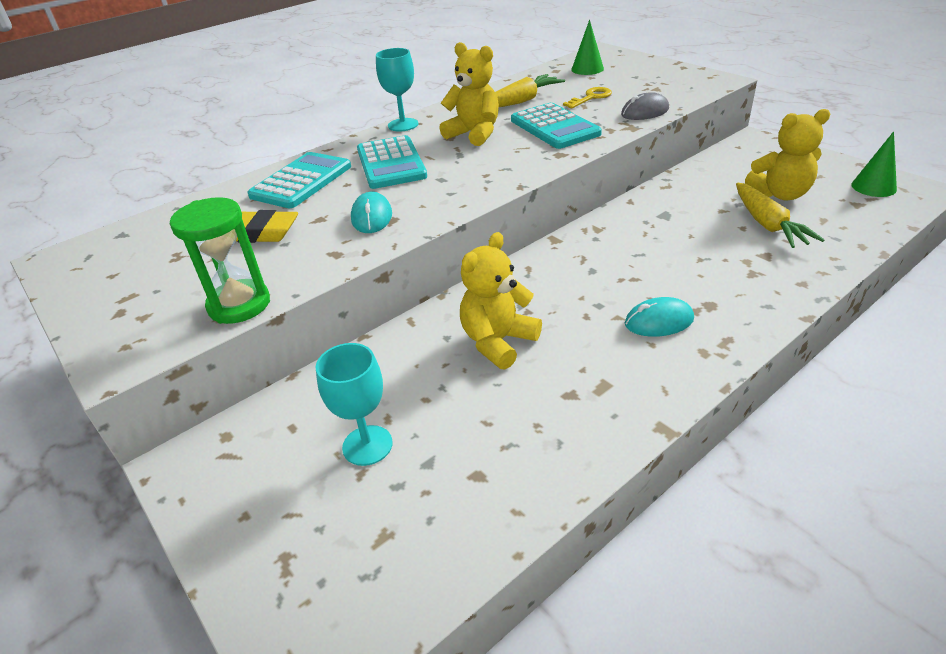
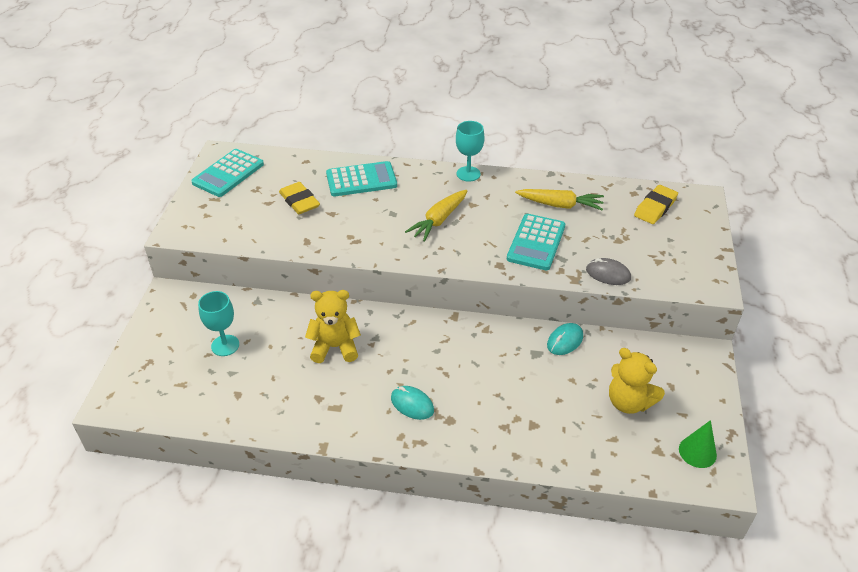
camera: 45 degrees right, 5 degrees up
green hourglass [170,197,270,324] -> none
turquoise mouse [351,192,392,233] -> turquoise mouse moved to [547,323,583,355]
turquoise calculator [357,135,427,189] -> turquoise calculator moved to [191,149,264,197]
yellow teddy bear [439,42,499,146] -> none
yellow key [563,87,612,108] -> none
green cone [571,20,604,75] -> yellow eraser [634,185,678,224]
yellow carrot [736,183,825,248] -> yellow carrot moved to [405,190,467,242]

